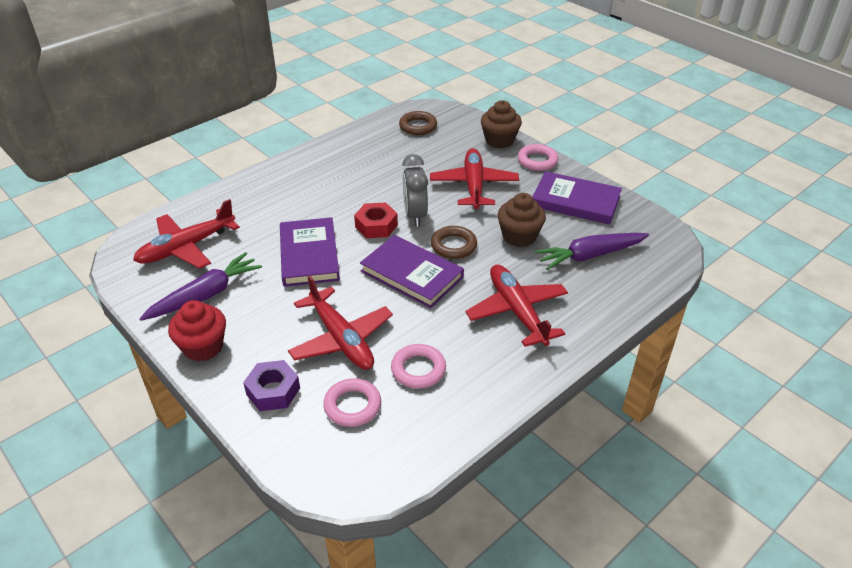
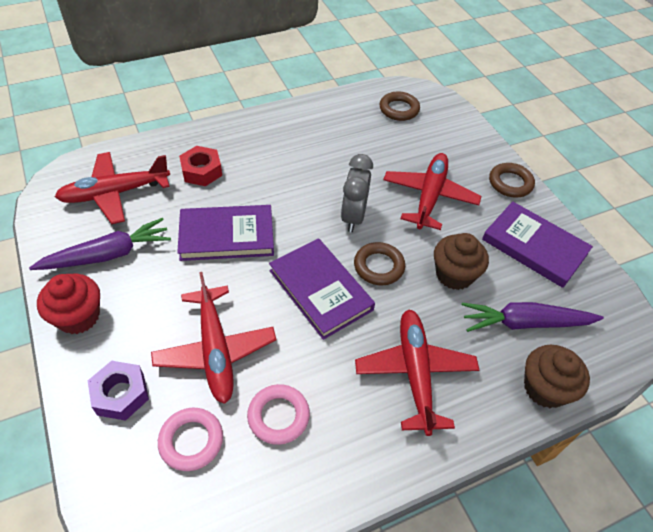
camera: 15 degrees right, 10 degrees up
purple book [280,217,340,287] -> purple book turned 75 degrees clockwise [177,205,274,261]
red nut [354,202,398,238] -> red nut moved to [179,146,222,186]
brown cupcake [481,100,522,148] -> brown cupcake moved to [524,345,590,408]
pink ring [518,144,558,171] -> brown ring [489,163,535,198]

